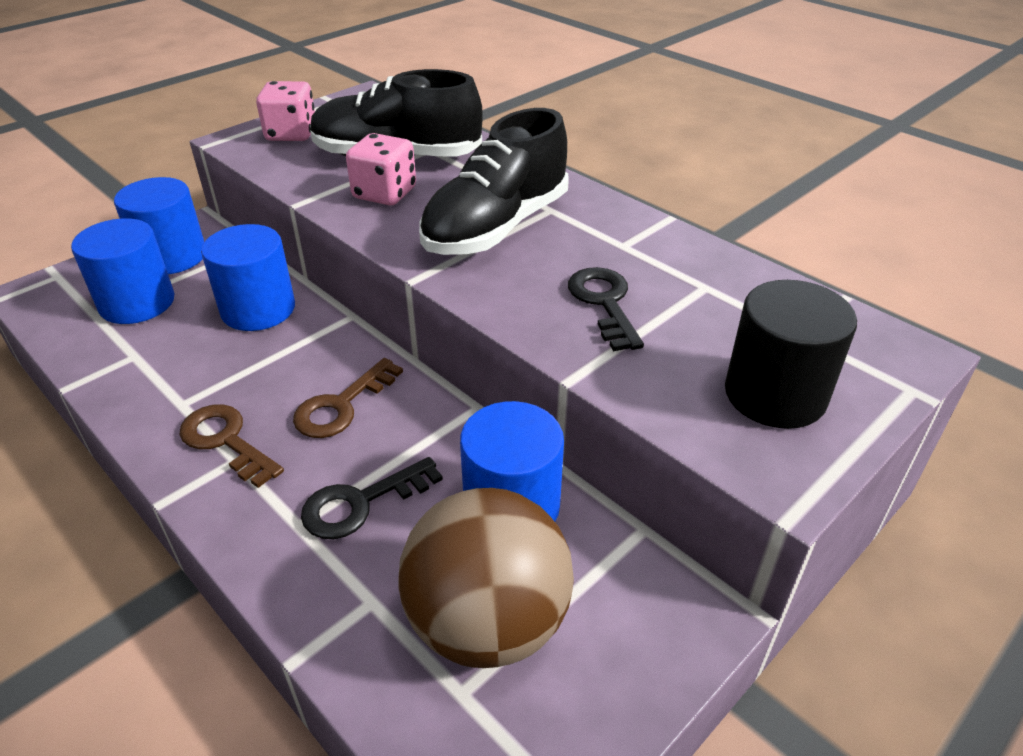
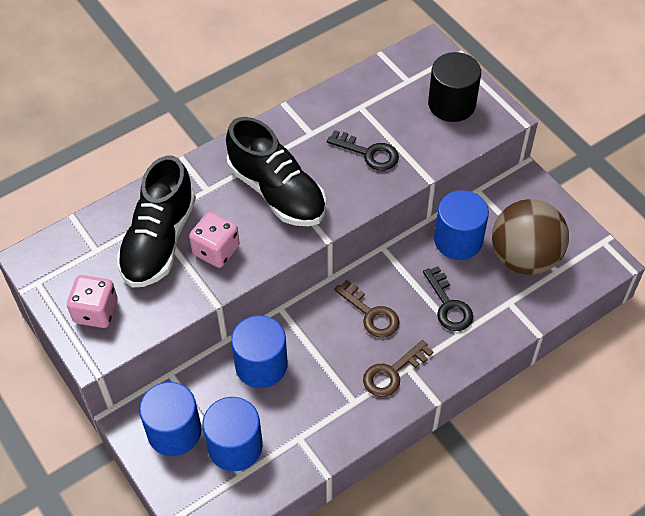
camera: 80 degrees left, 15 degrees up
black key [568,267,644,351] -> black key turned 150 degrees counterclockwise [327,130,399,171]

